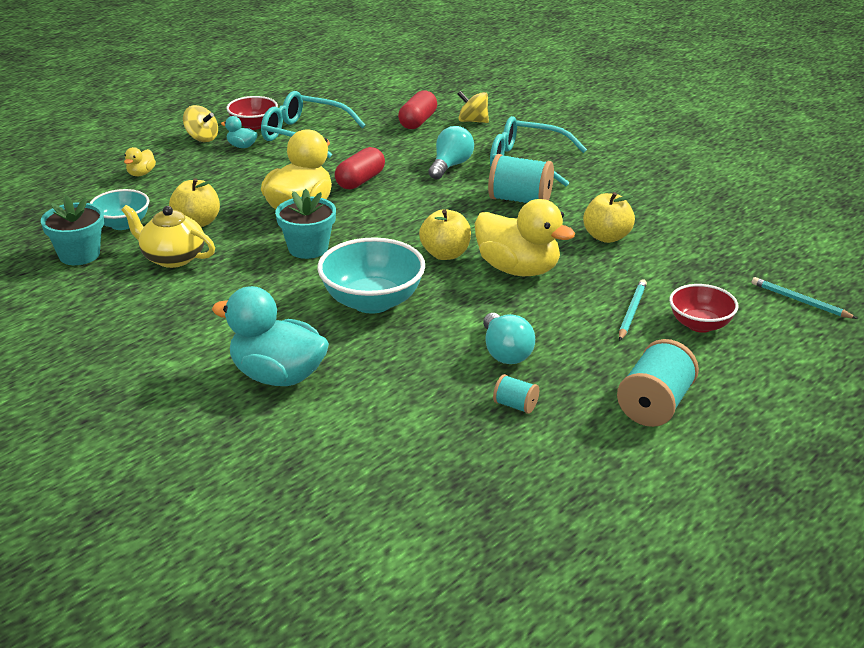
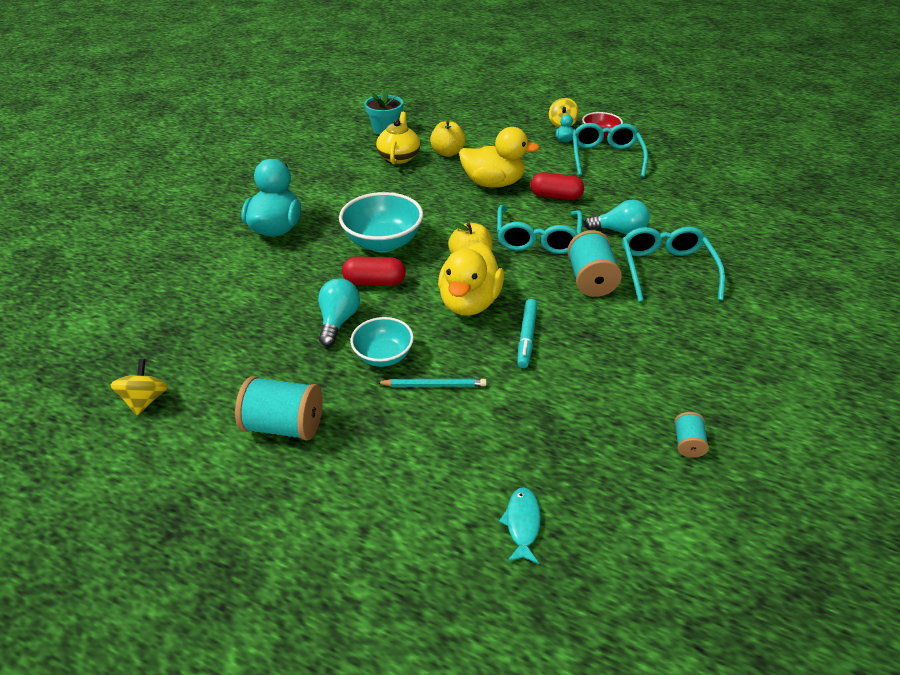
camera: 70 degrees right, 10 degrees up
turquoise bowl [90,189,149,230] -> turquoise bowl moved to [351,317,414,367]
yellow duck [124,147,156,176] -> none
turquoise flower pot [275,189,336,259] -> none
red capsule [398,90,437,129] -> red capsule moved to [342,256,406,286]
yellow spinning top [458,91,489,123] -> yellow spinning top moved to [111,359,168,415]
turquoise light bulb [483,313,535,364] -> turquoise light bulb turned 135 degrees clockwise [318,278,360,346]
turquoise spool [493,374,539,414] -> turquoise spool moved to [674,412,709,458]
yellow apple [583,192,635,243] -> none
red bowl [669,284,738,333] -> none
turquoise pencil [752,277,857,319] -> turquoise fish [499,487,541,564]
none -> turquoise glasses [497,205,583,254]
none -> turquoise marker [517,299,537,368]

